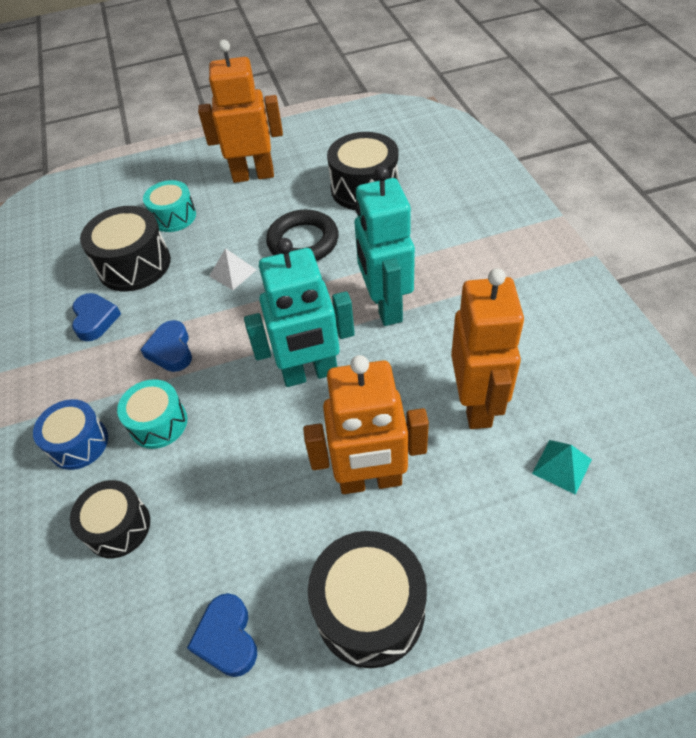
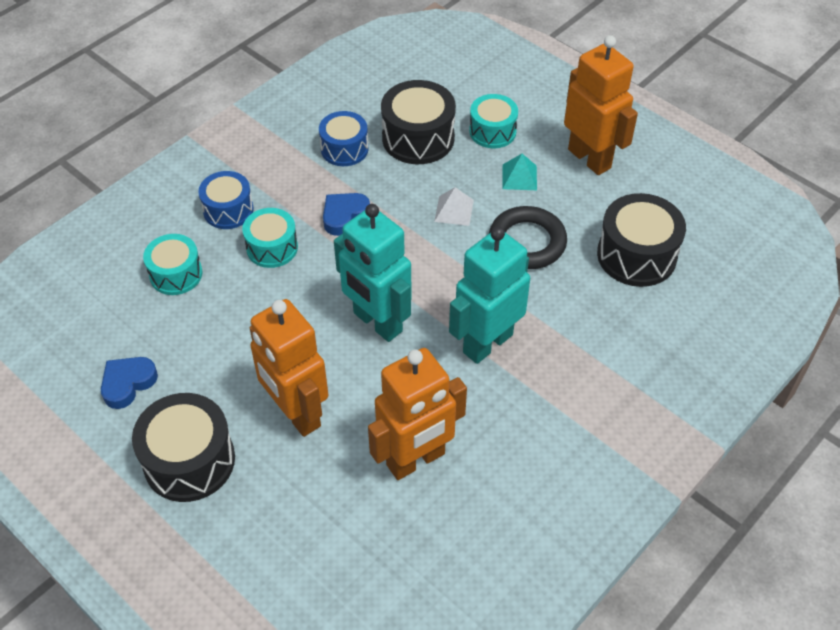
camera: 55 degrees right, 0 degrees up
black drum [70,480,150,558] -> turquoise drum [143,234,202,295]
blue heart [72,293,121,341] -> blue drum [319,111,368,166]
turquoise pyramid [532,440,592,495] -> turquoise pyramid moved to [502,154,537,190]

